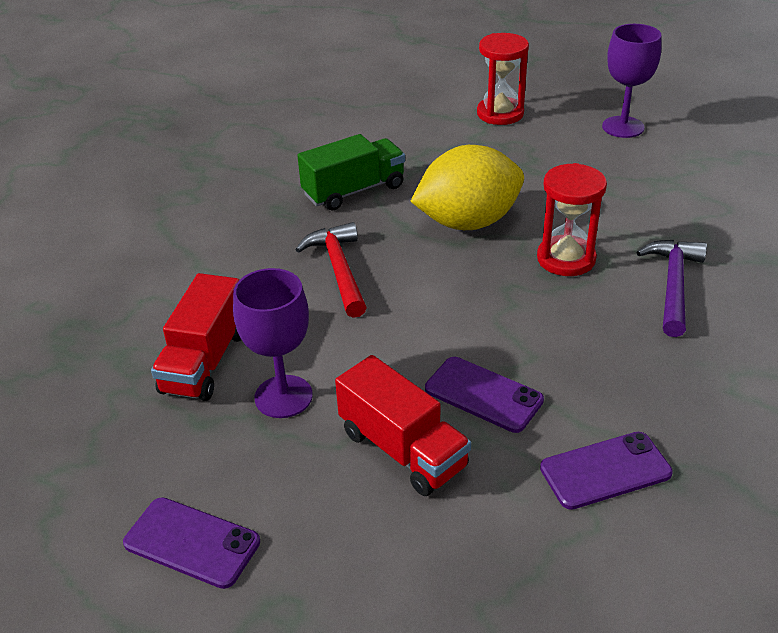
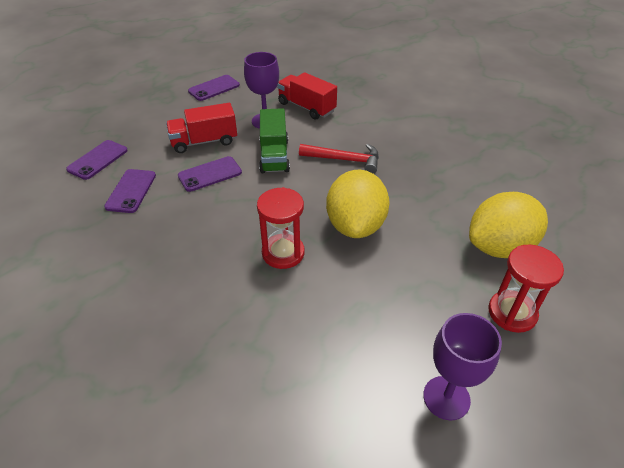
camera: 115 degrees right, 5 degrees up
green truck [297,134,405,210] -> green truck moved to [259,108,290,173]
purple hammer [636,240,707,337] -> none
none -> purple phone [66,140,128,180]
none -> yellow lemon [469,192,548,258]

